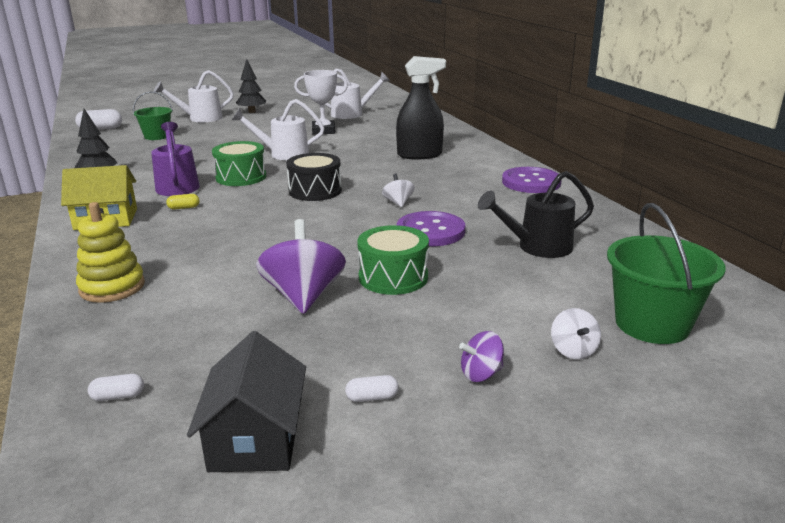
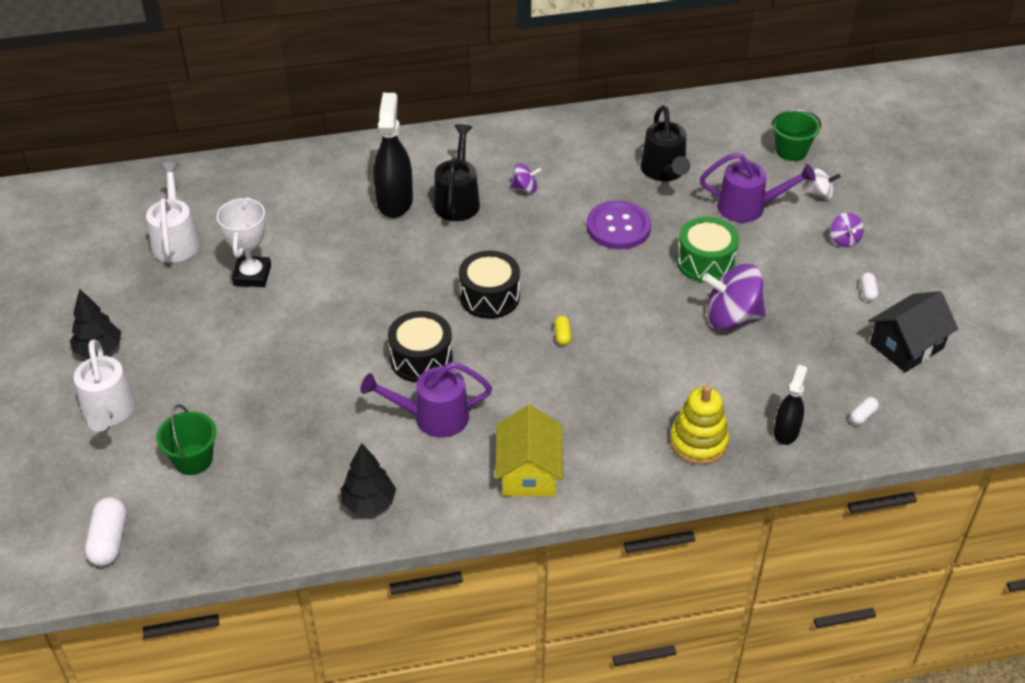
camera: 80 degrees left, 20 degrees up
white capsule [88,374,144,401] -> white capsule turned 45 degrees clockwise [850,397,879,425]
yellow capsule [166,194,200,209] -> yellow capsule moved to [554,316,572,345]
black house [187,331,306,472] -> black house turned 45 degrees counterclockwise [869,291,958,372]
green drum [212,141,266,186] -> black drum [388,311,453,383]
white watering can [232,99,324,160] -> none
white spinning top [382,174,415,207] -> none
purple button [502,167,562,193] -> none
green bucket [607,203,726,344] -> green bucket [771,110,821,161], size x0.65
none -> black watering can [434,124,480,221]
none -> purple spinning top [510,163,542,193]
none -> purple watering can [700,152,816,223]
none -> black spray bottle [774,365,807,445]

